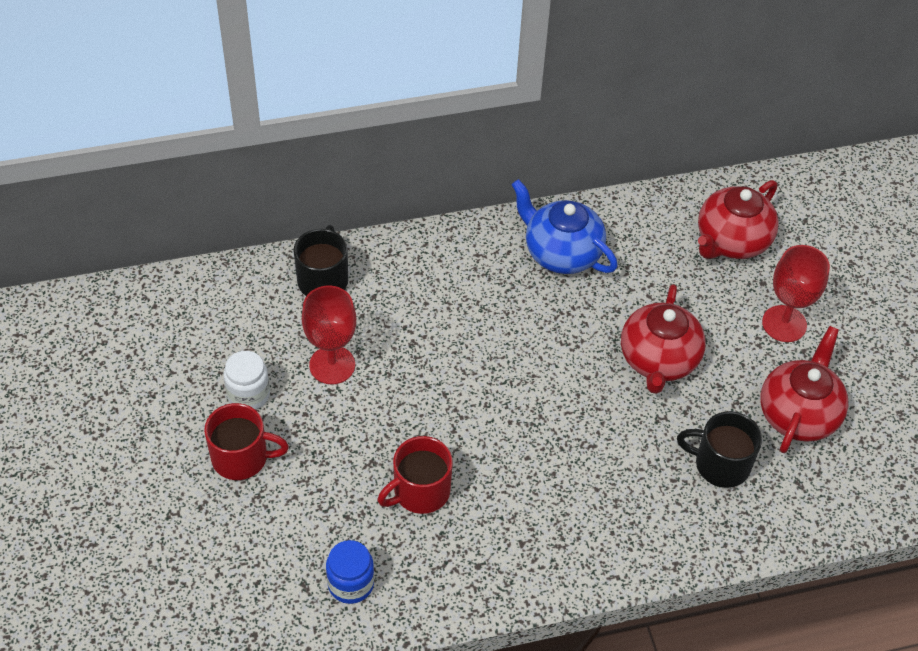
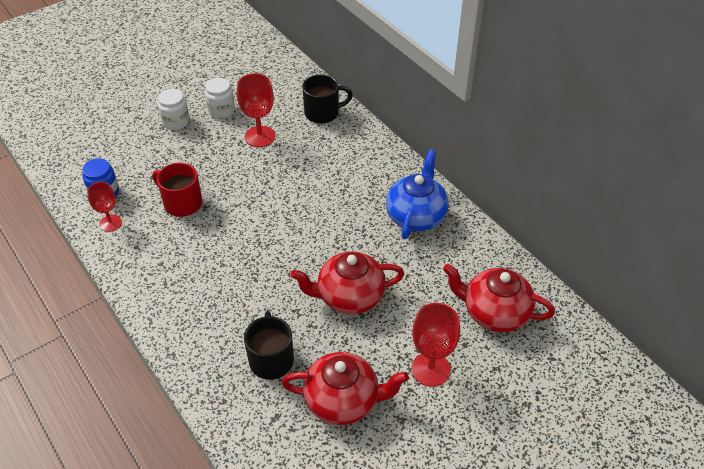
camera: 70 degrees right, 5 degrees down
red mug [204,403,289,480] -> white jar [158,89,189,130]
none -> red goblet [87,182,122,232]

